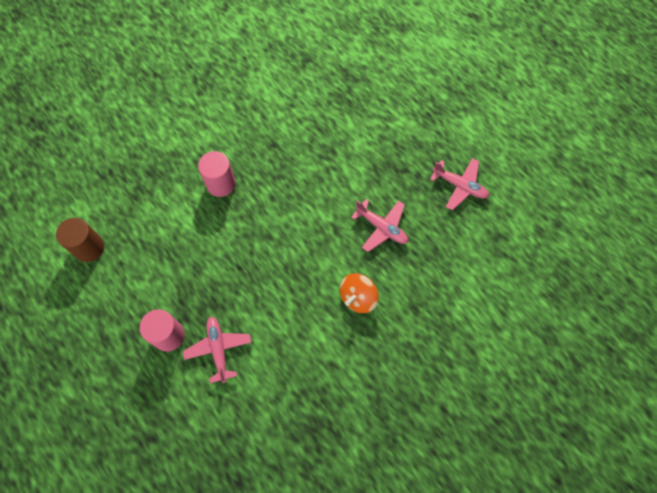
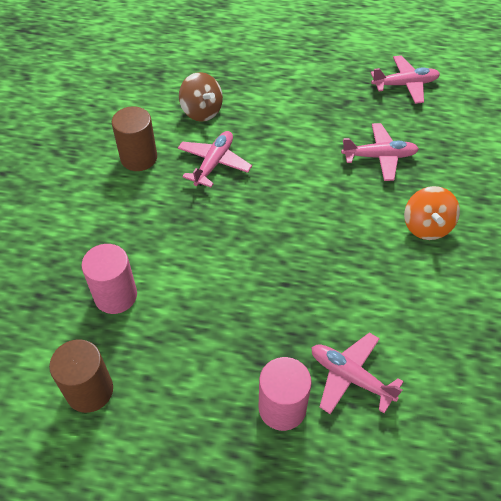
camera: 40 degrees left, 15 degrees down
pink cylinder [198,151,236,197] -> pink cylinder moved to [81,244,137,314]
none -> brown cylinder [112,106,157,171]
none -> pink plane [178,131,252,187]
none -> brown spinning top [179,72,223,122]

